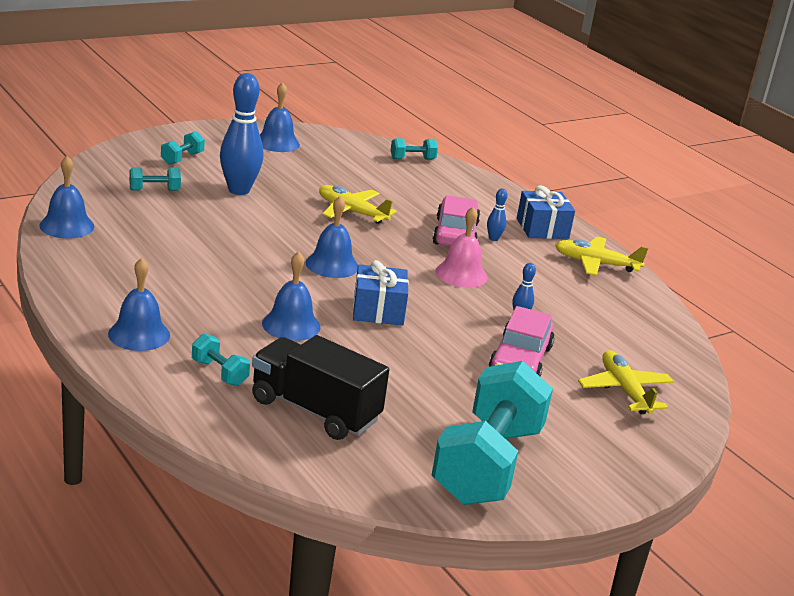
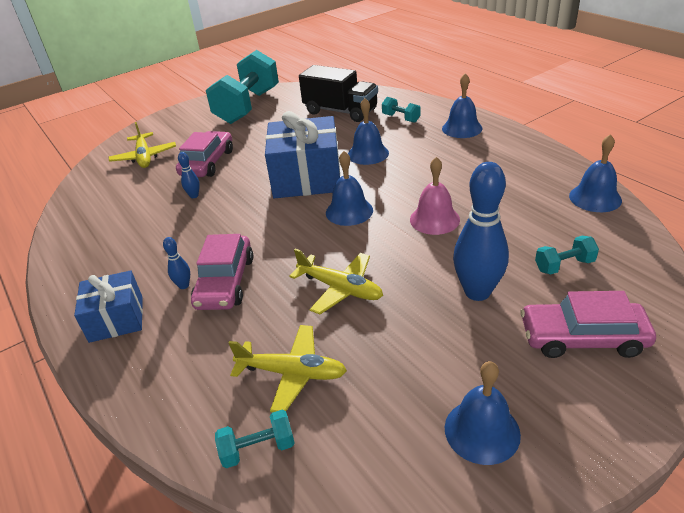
camera: 175 degrees left, 10 degrees up
turquoise dumbbell [161,131,205,165] -> pink car [521,291,656,358]
blue gift [353,260,409,326] -> blue gift [265,111,340,198], size x1.70
pink bell [435,207,487,288] -> pink bell moved to [410,157,460,235]
yellow plane [555,237,648,276] -> yellow plane moved to [229,325,347,412]

